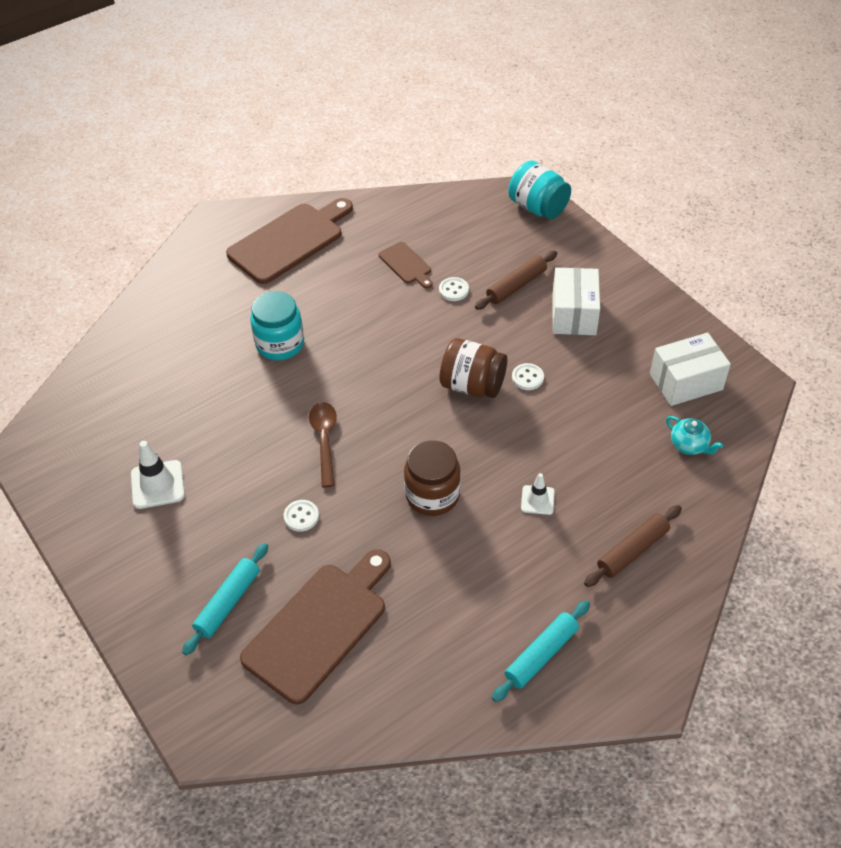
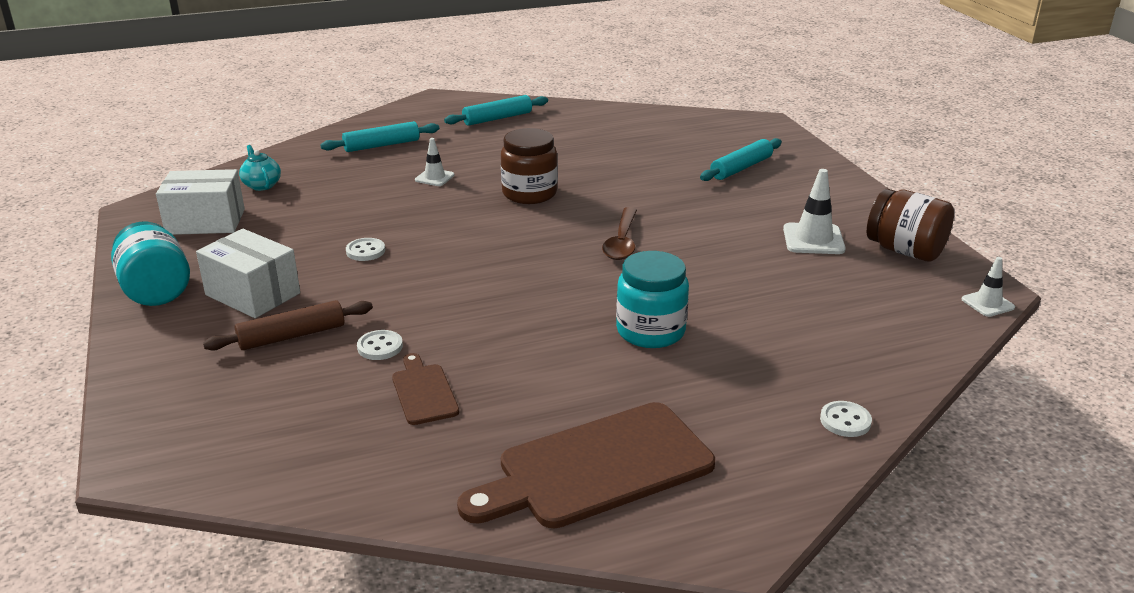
camera: 165 degrees left, 20 degrees down
brown cutting board [240,549,391,705] -> none
white button [284,500,319,532] -> white button moved to [820,401,872,437]
brown jar [439,338,507,398] -> brown jar moved to [867,189,954,262]
turquoise jar [508,160,571,219] -> turquoise jar moved to [111,222,190,306]
white box [553,267,600,335] -> white box turned 75 degrees counterclockwise [196,229,300,318]
brown rolling pin [584,505,682,587] -> turquoise rolling pin [320,121,439,152]
none -> white traffic cone [962,257,1015,317]

